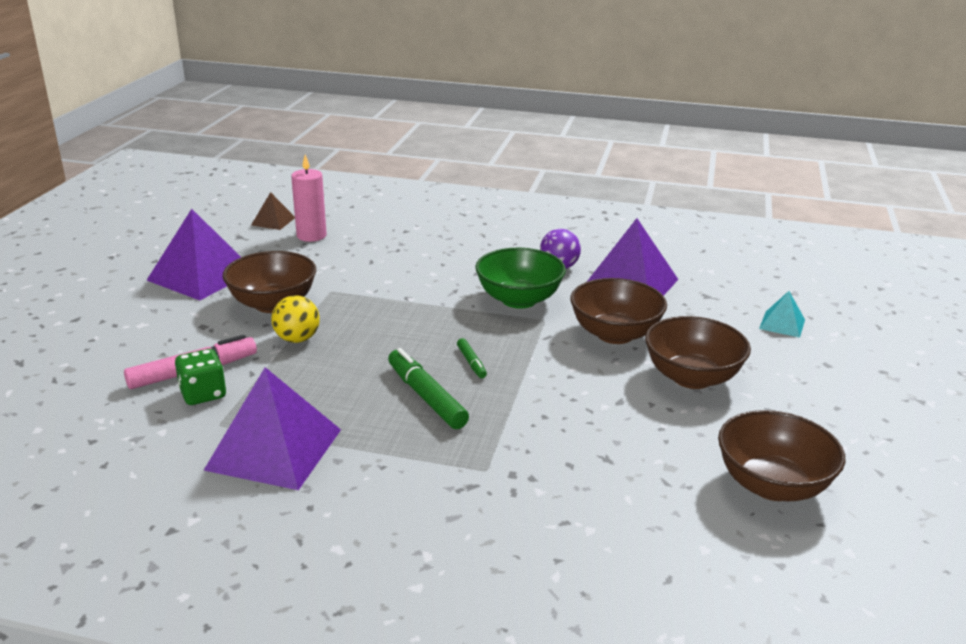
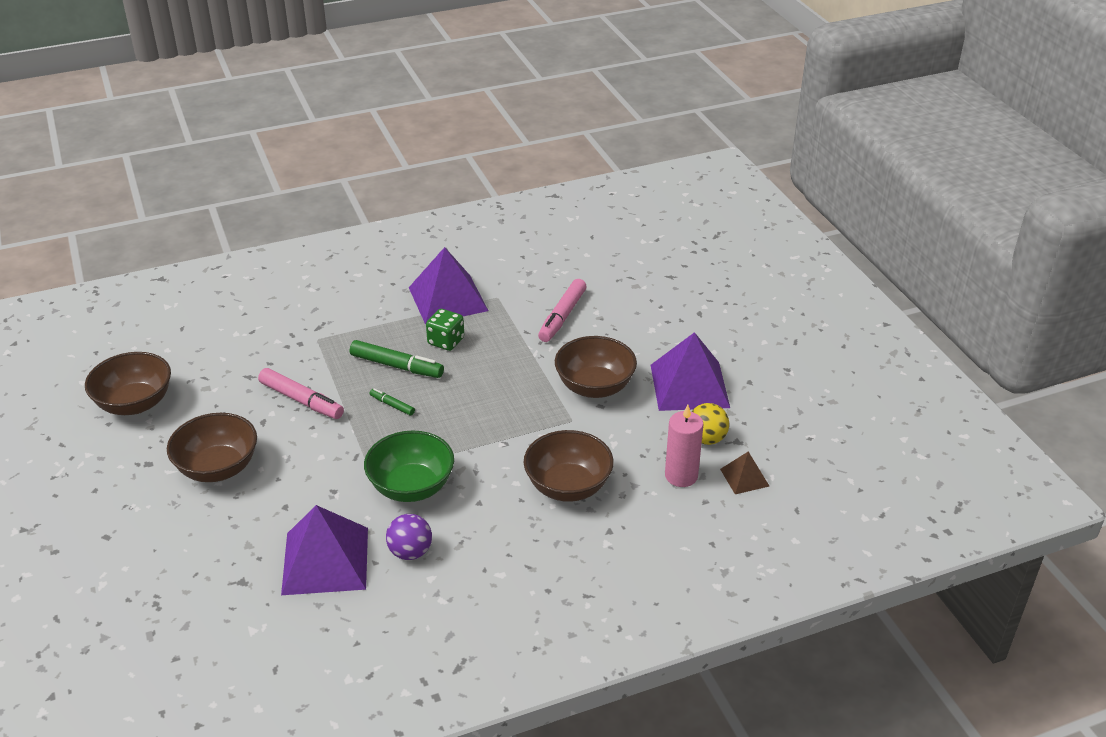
camera: 145 degrees right, 10 degrees up
green dice [175,349,226,405] -> green dice moved to [426,309,464,351]
yellow ball [271,295,320,343] -> yellow ball moved to [692,403,729,445]
brown bowl [570,278,667,344] -> brown bowl moved to [524,430,614,502]
turquoise pyramid [759,291,805,338] -> none
none -> pink marker [258,368,344,419]

